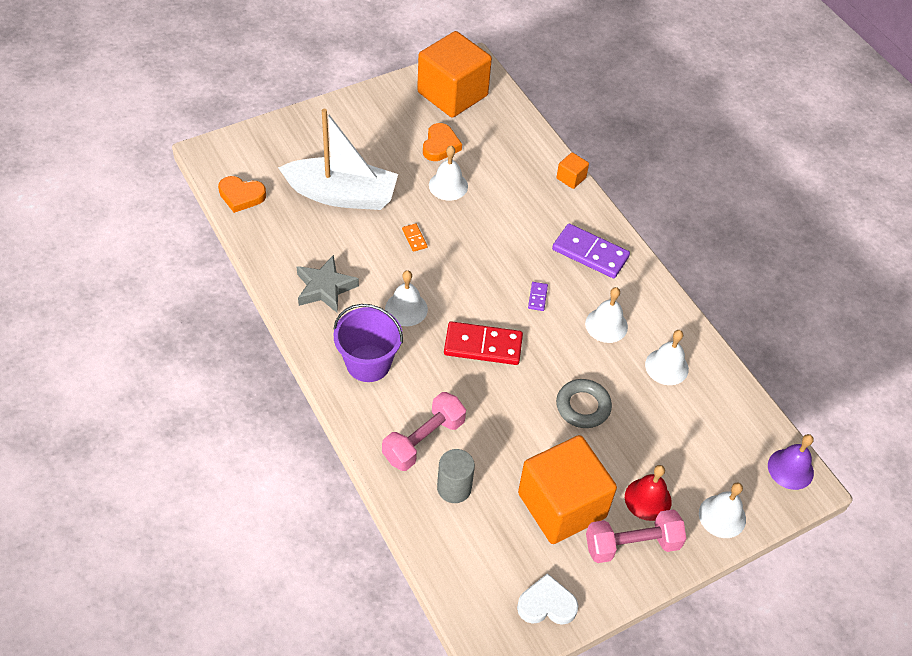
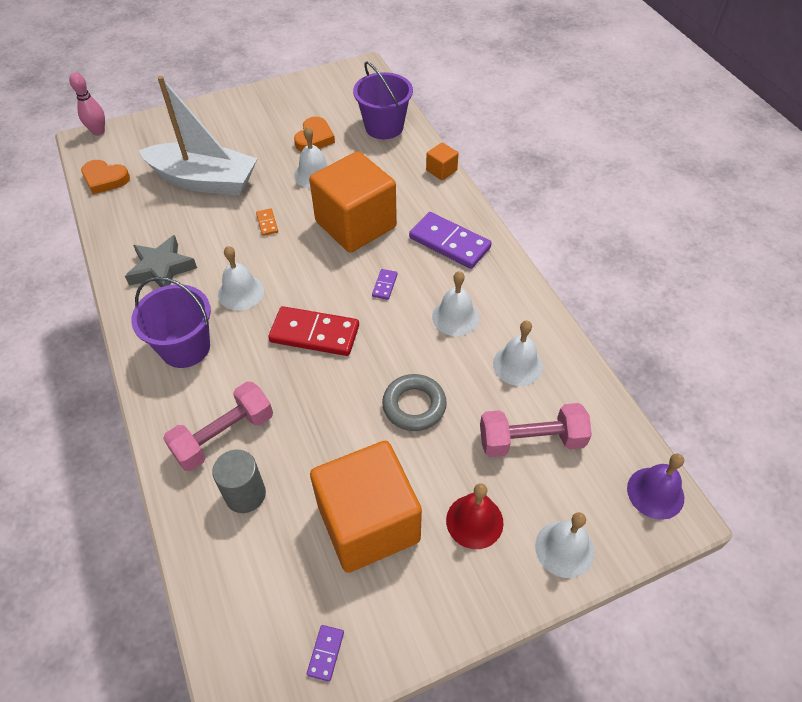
camera: 10 degrees right, 0 degrees up
orange cube [417,31,492,118] -> orange cube moved to [309,151,397,253]
white heart [517,573,579,625] -> purple domino [307,625,344,682]
pink dumbbell [586,509,686,563] -> pink dumbbell moved to [480,403,592,457]
none -> pink bowling pin [69,72,105,136]
none -> purple bucket [353,61,413,139]

